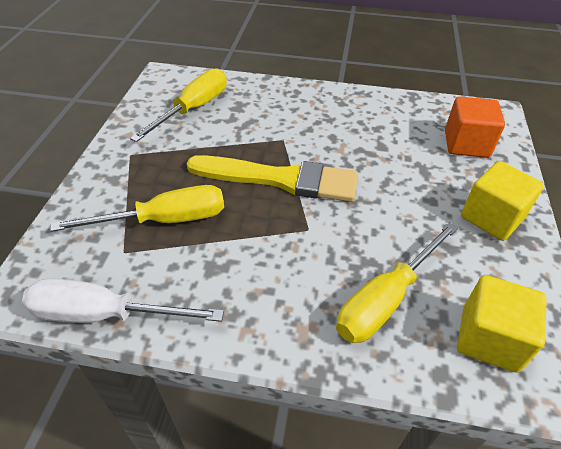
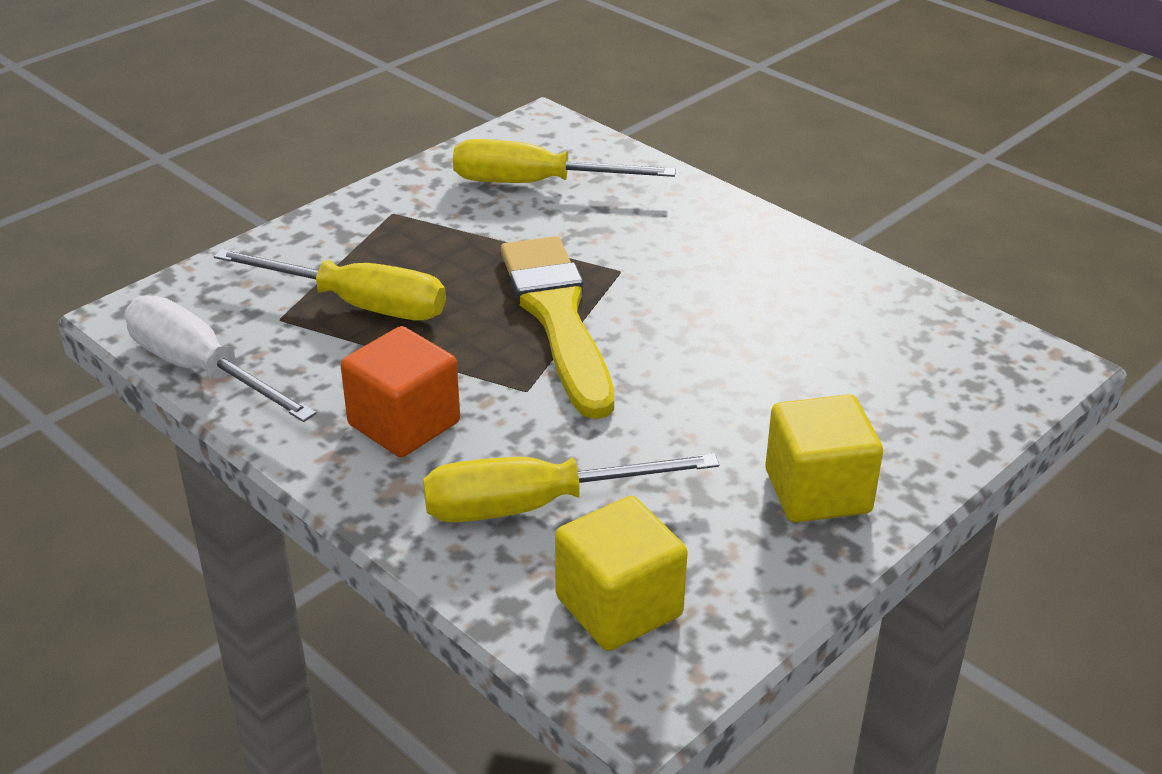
camera: 35 degrees right, 10 degrees down
yellow screwdriver [130,68,227,142] -> yellow screwdriver turned 150 degrees counterclockwise [453,139,676,183]
yellow brush [186,155,358,202] -> yellow brush turned 150 degrees counterclockwise [501,236,614,419]
orange cube [445,96,505,158] -> orange cube moved to [341,326,460,457]

